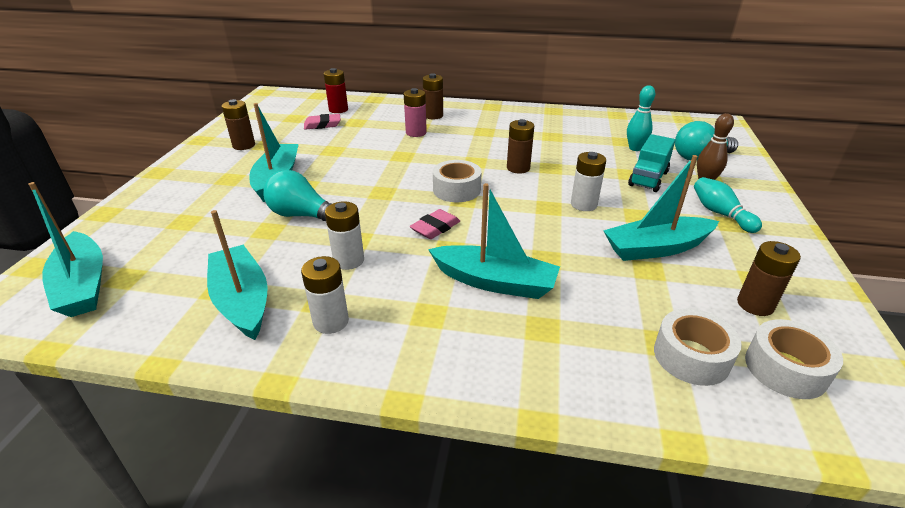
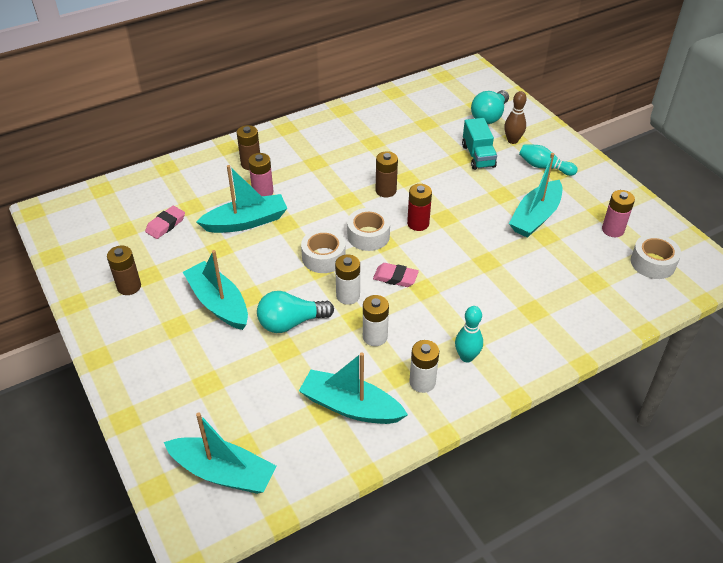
camera: 40 degrees left, 10 degrees up
red battery [324,68,348,113] -> red battery moved to [407,184,432,231]
pink eraser [410,209,460,239] -> pink eraser turned 75 degrees counterclockwise [373,263,419,287]
turquoise boat [428,183,560,299] -> turquoise boat moved to [196,165,287,233]
white battery [571,152,606,211] -> white battery moved to [335,255,360,305]
turquoise bowling pin [627,85,655,151] -> turquoise bowling pin moved to [455,306,483,363]
white tape [654,309,742,386] -> white tape moved to [301,229,346,273]
brown battery [737,241,801,316] -> pink battery [602,190,635,237]

